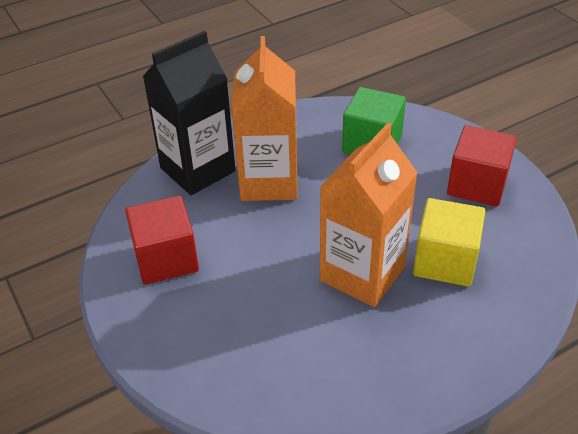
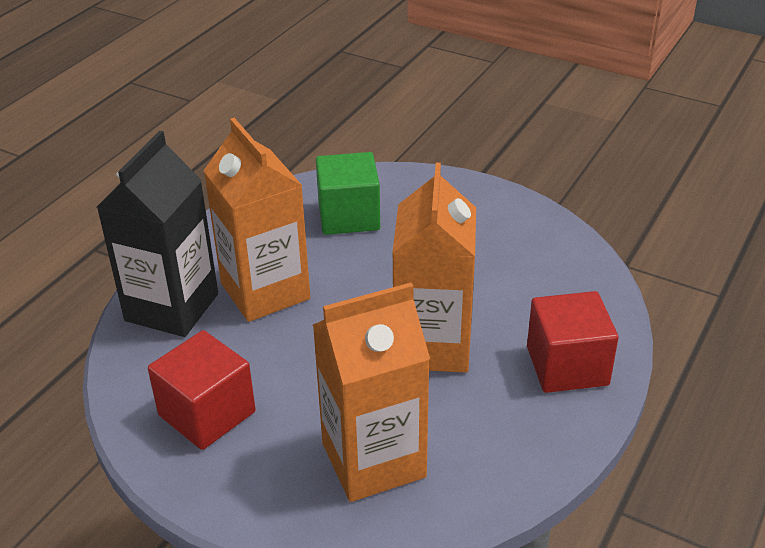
camera: 30 degrees left, 5 degrees down
yellow cube [413,198,485,287] -> none
red cube [447,125,517,207] -> red cube moved to [527,291,618,393]
none -> orange carton [313,283,430,502]

